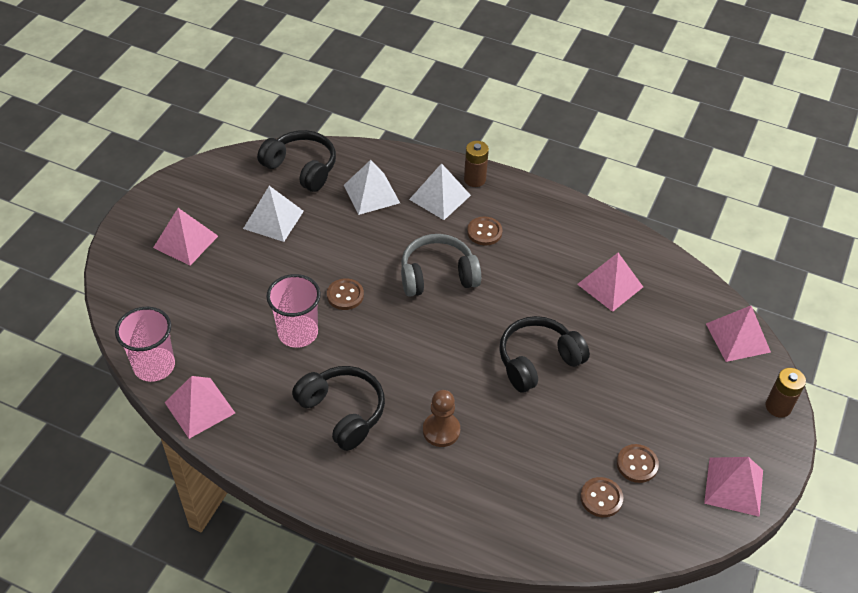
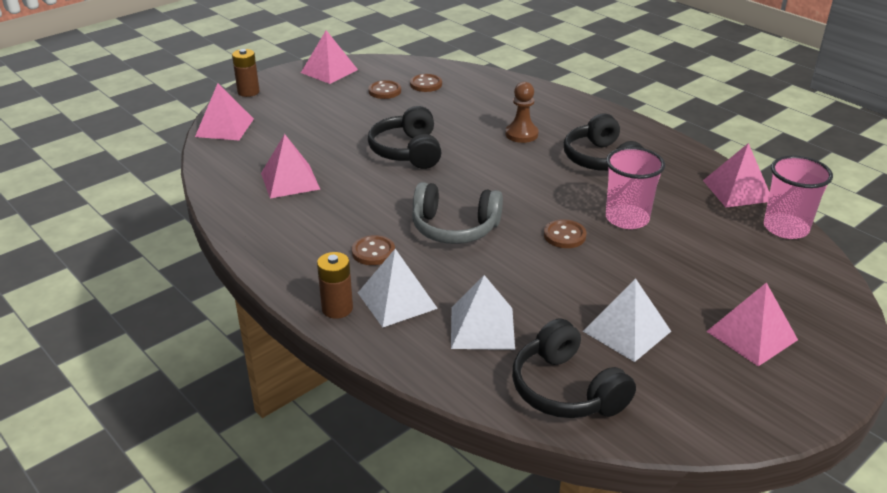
camera: 155 degrees left, 15 degrees down
black headphones [499,316,590,392] -> black headphones turned 90 degrees clockwise [368,106,441,169]

